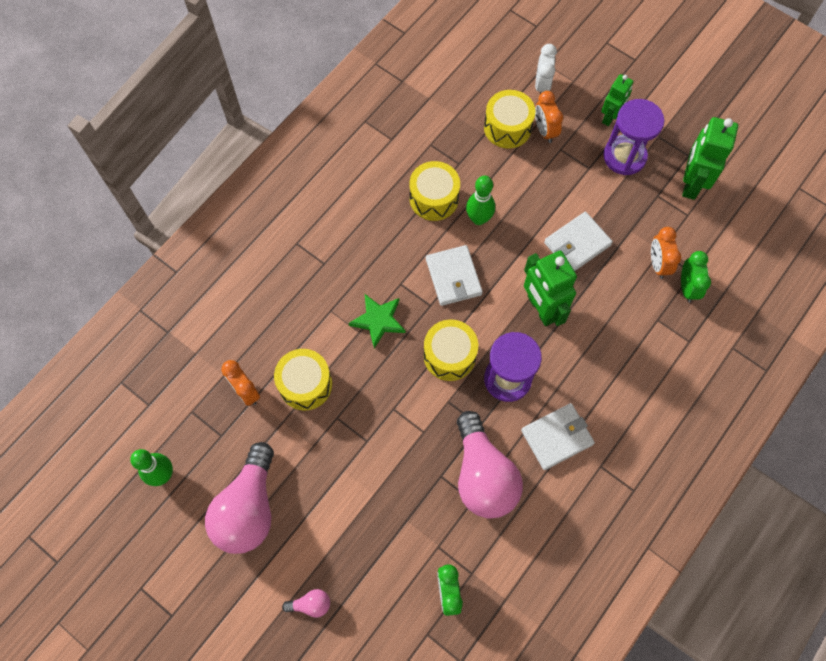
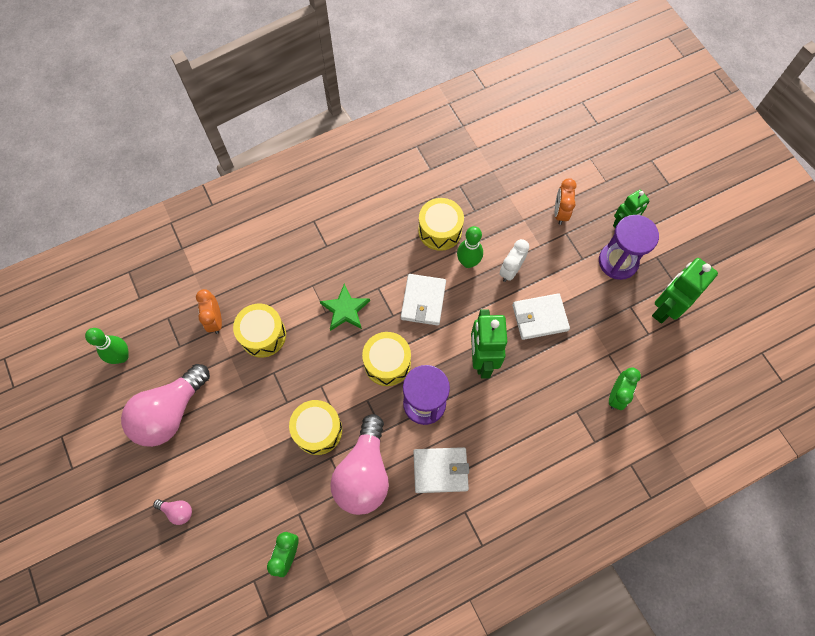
camera: 25 degrees right, 0 degrees up
yellow drum [484,90,536,149] -> yellow drum moved to [289,400,342,455]
white clock [535,44,557,94] -> white clock moved to [500,239,529,282]
orange clock [651,227,681,279] -> none

